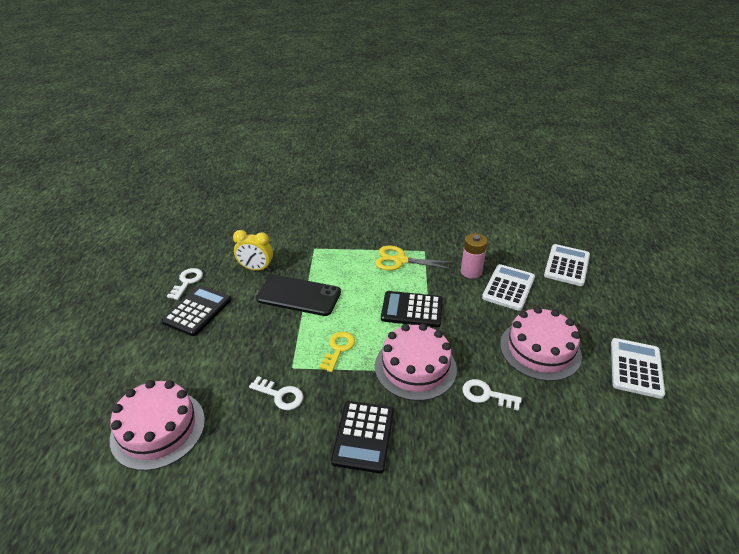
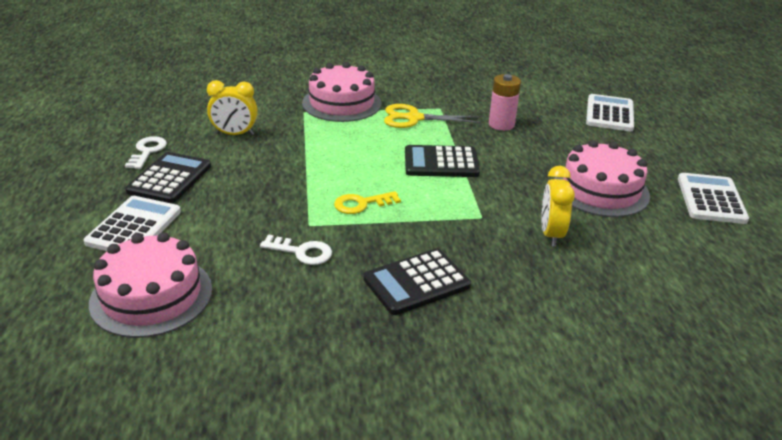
camera: 10 degrees left, 5 degrees down
black phone [256,275,341,316] -> none
yellow key [319,332,355,372] -> yellow key turned 120 degrees counterclockwise [334,191,401,214]
black calculator [331,401,394,473] -> black calculator turned 60 degrees clockwise [363,249,471,315]
pink cake [375,323,457,401] -> pink cake moved to [302,62,382,122]
white key [463,379,522,411] -> yellow clock [541,166,575,246]
white calculator [482,264,535,311] -> white calculator moved to [84,196,181,251]

